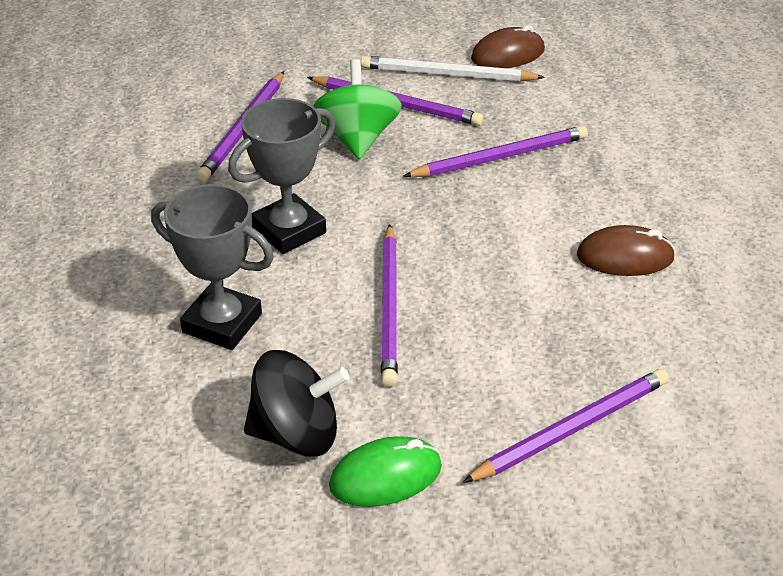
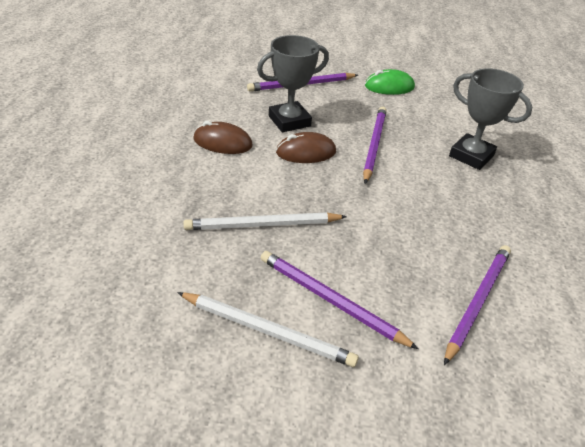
camera: 170 degrees left, 0 degrees up
grey trophy [228,98,335,254] -> grey trophy moved to [257,35,329,132]
black spinning top [244,350,349,457] -> none
green spinning top [313,59,402,159] -> none
purple pencil [403,126,588,177] -> white pencil [184,212,347,230]
brown mouse [471,25,545,68] -> brown mouse moved to [276,132,336,163]

